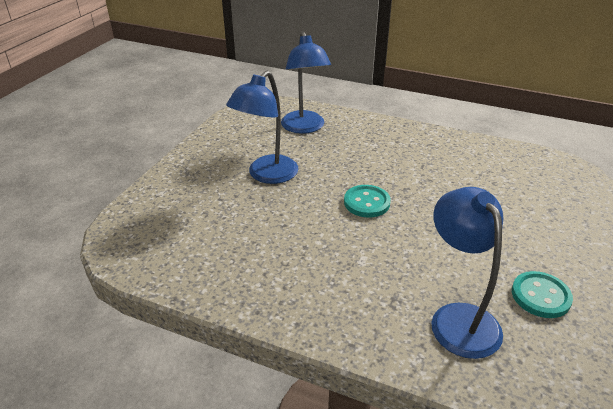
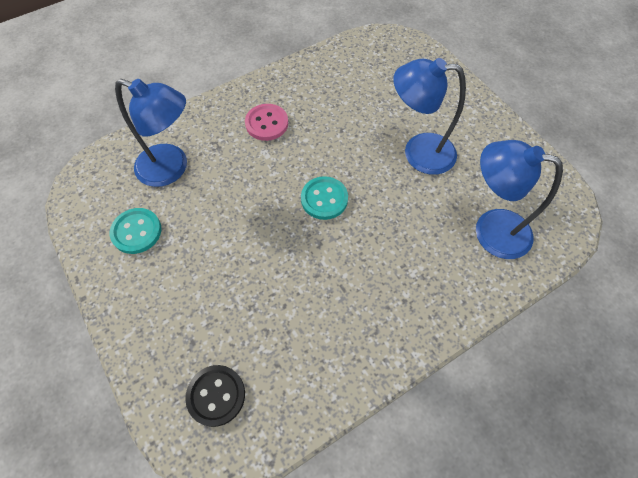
camera: 125 degrees right, 25 degrees up
blue lamp [226,71,298,184] -> blue lamp turned 60 degrees counterclockwise [393,58,466,175]
none -> black button [185,365,245,427]
none -> pink button [245,104,288,141]

